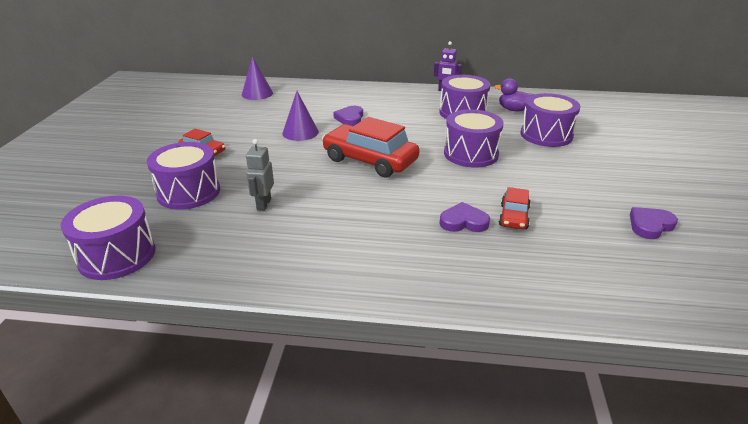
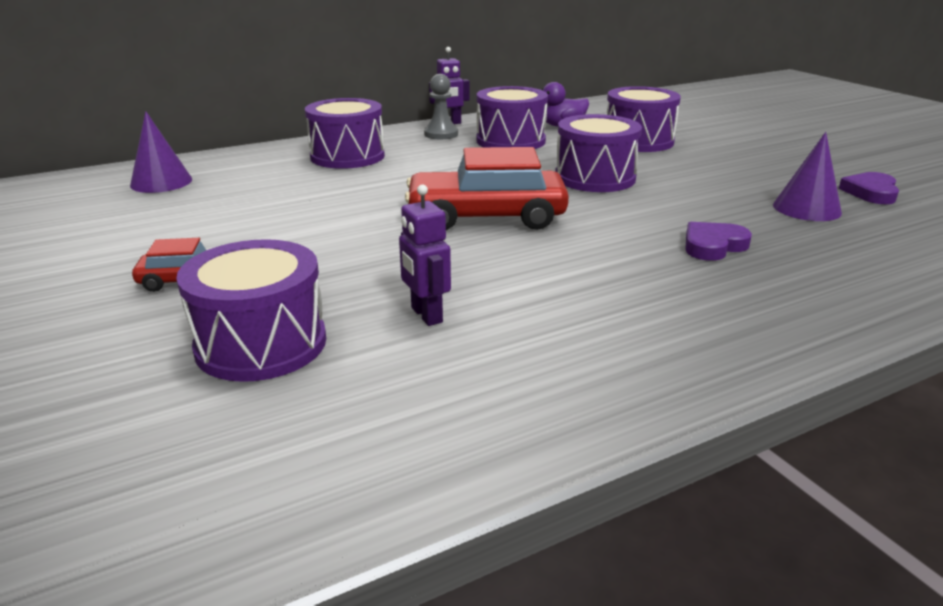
camera: 35 degrees left, 5 degrees down
purple drum [61,195,155,280] -> purple drum moved to [305,98,385,169]
grey robot [246,139,274,211] -> purple robot [399,185,451,326]
purple cone [282,91,319,141] -> purple cone moved to [773,132,842,221]
purple heart [333,106,363,126] -> none
red car [499,187,531,230] -> none
none -> grey pawn [424,74,458,139]

